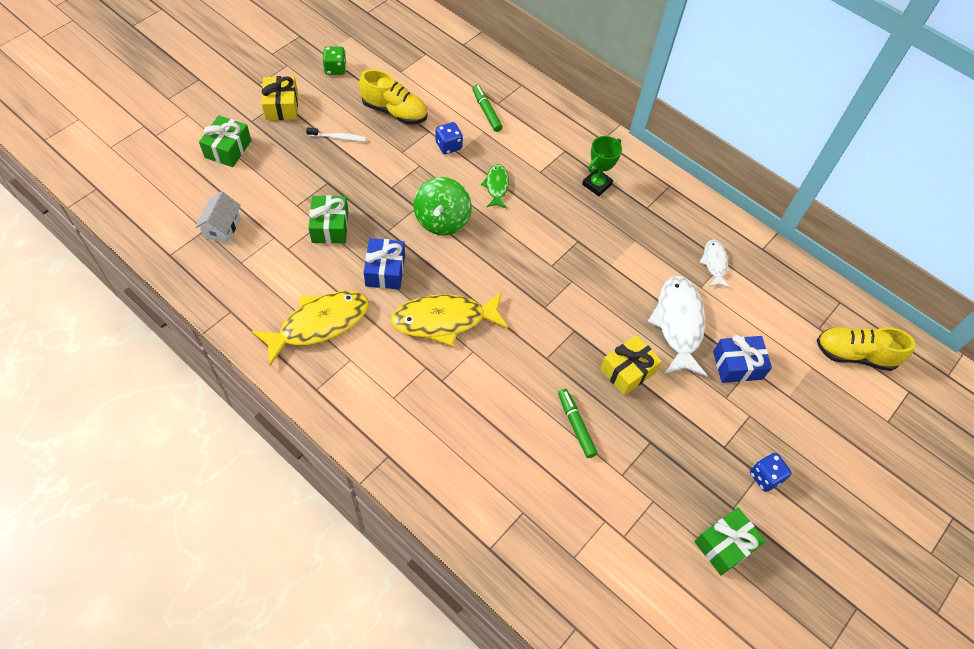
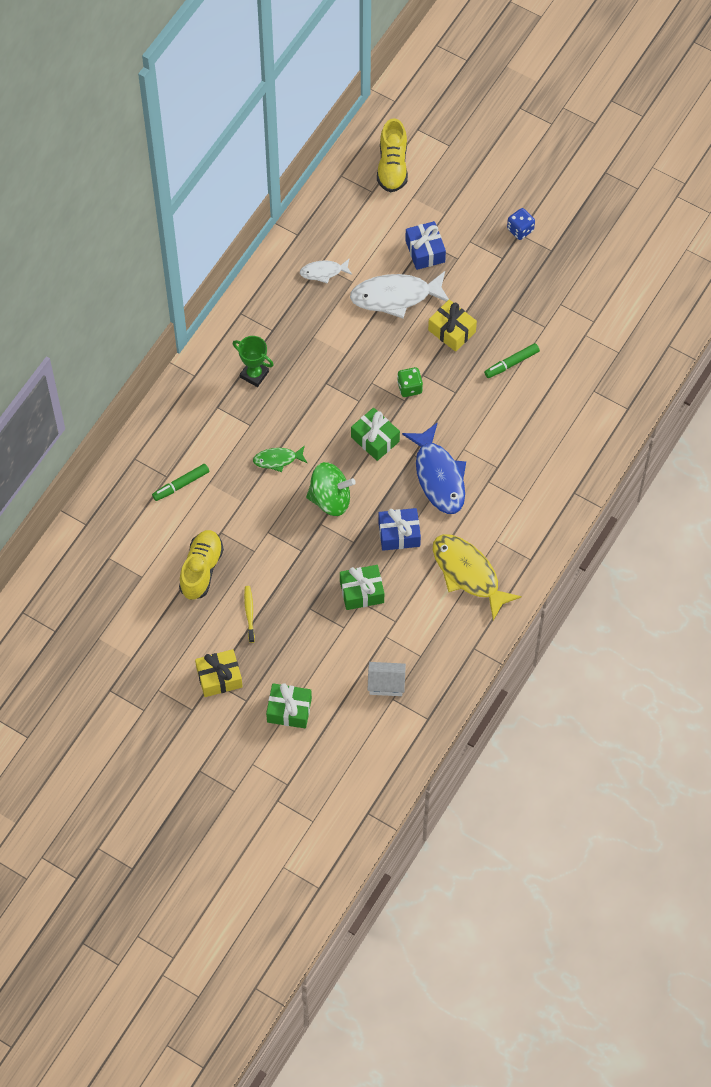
camera: 95 degrees left, 5 degrees up
white toothbrush [306,127,366,142] -> yellow toothbrush [244,586,255,643]
green dice [323,46,346,75] -> green dice moved to [397,367,423,397]
yellow fish [391,292,508,347] -> blue fish [402,422,466,514]
blue dice [436,122,463,154] -> none
green gift [694,508,766,575] -> green gift moved to [351,408,400,461]

